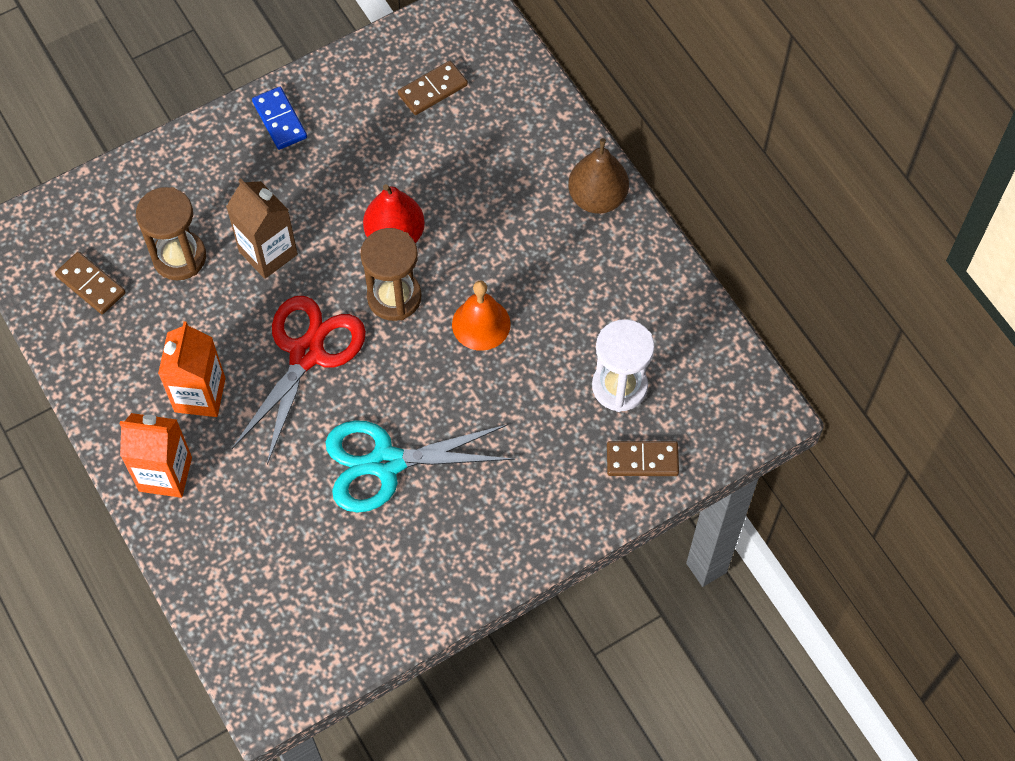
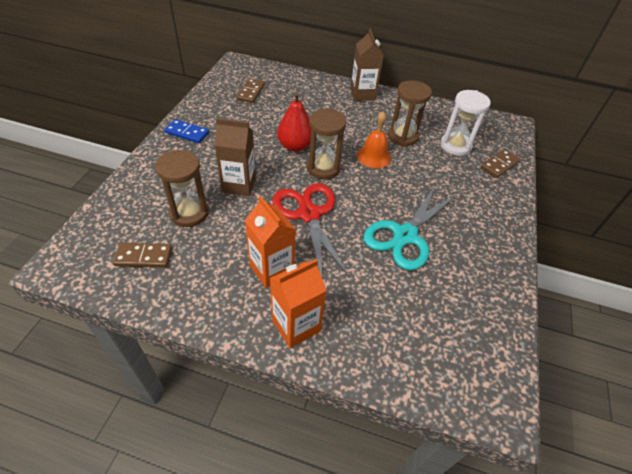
camera: 45 degrees left, 15 degrees down
brown pear [568,138,629,214] -> brown carton [350,29,384,100]
none -> brown hourglass [388,80,432,146]

